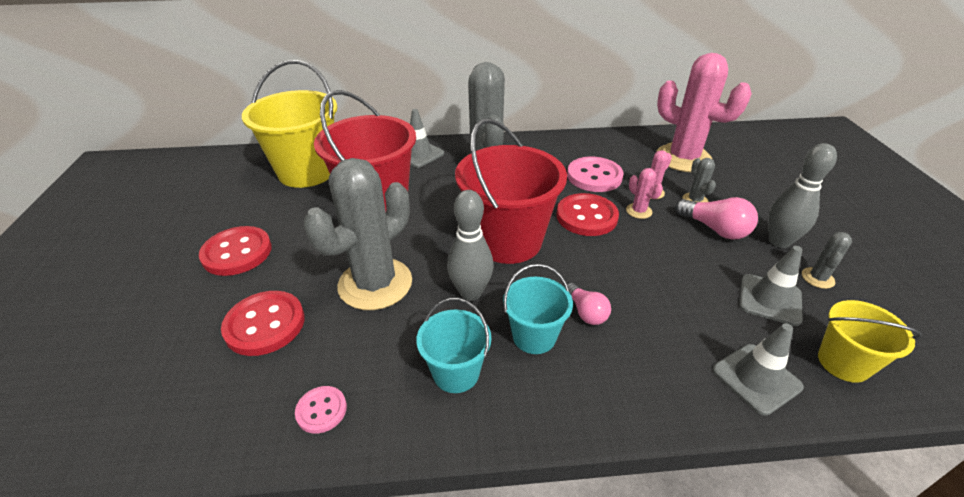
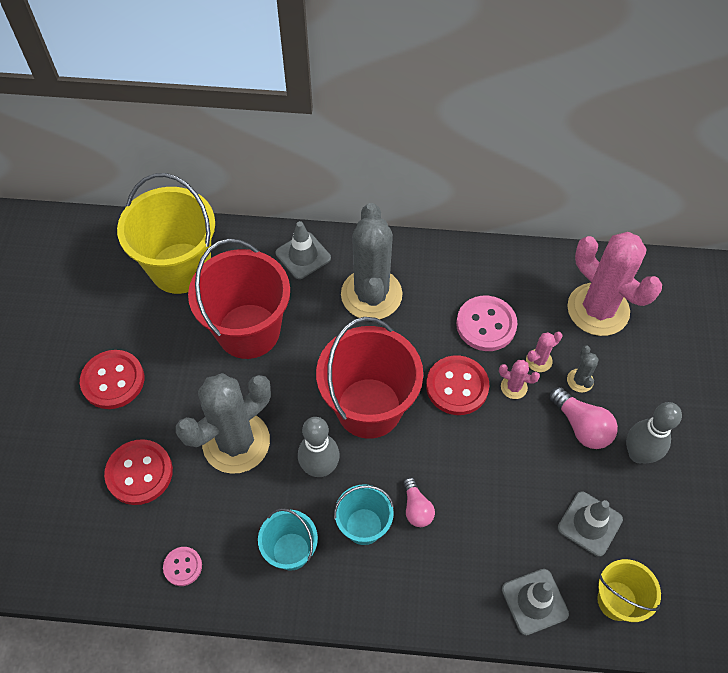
camera: 10 degrees right, 20 degrees up
pink cactus [626,168,663,219] -> pink cactus turned 45 degrees counterclockwise [499,360,540,399]
grey cactus [802,232,852,289] -> none

